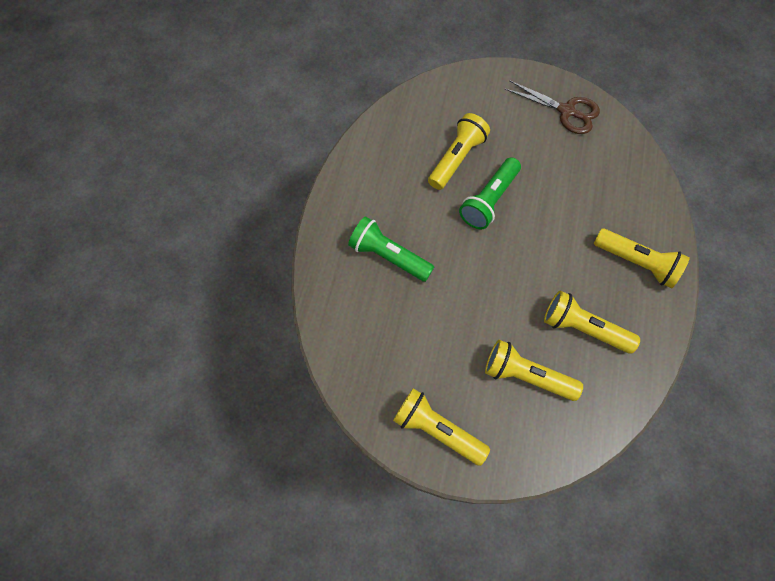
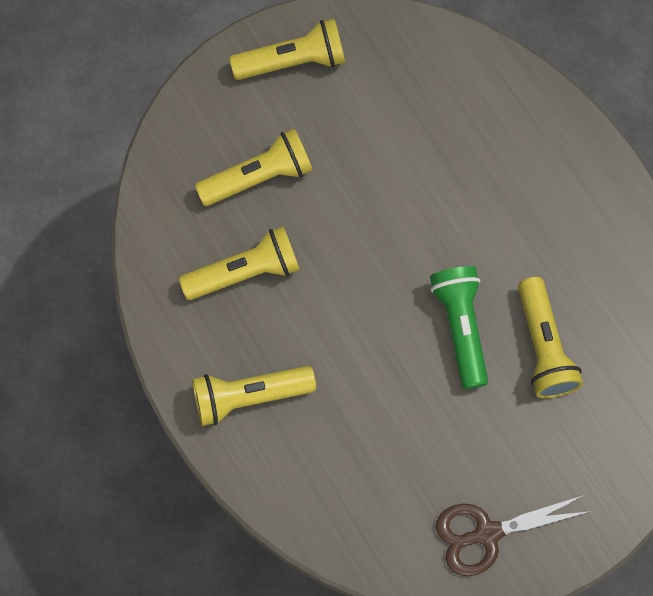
camera: 135 degrees right, 5 degrees up
green flashlight [348,216,434,282] -> none

